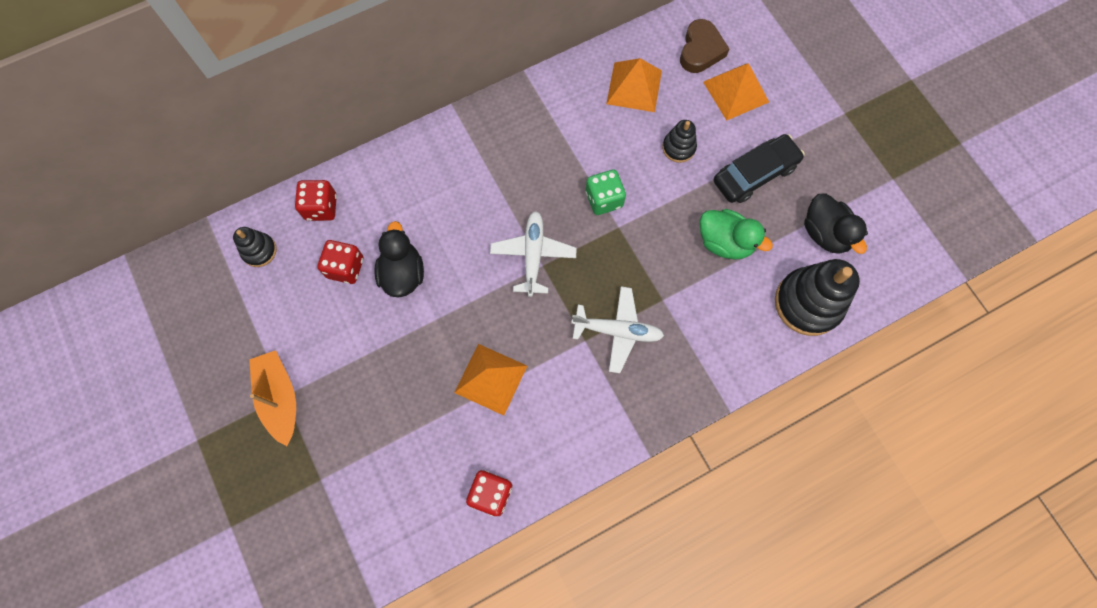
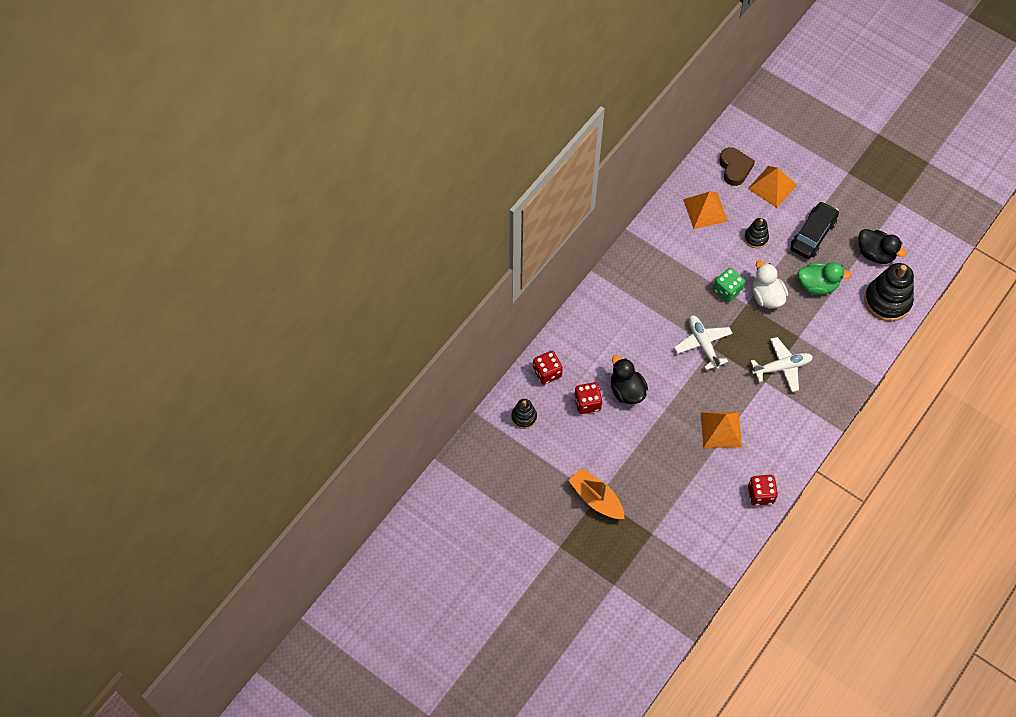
camera: 25 degrees left, 10 degrees down
none -> white duck [752,260,788,308]

